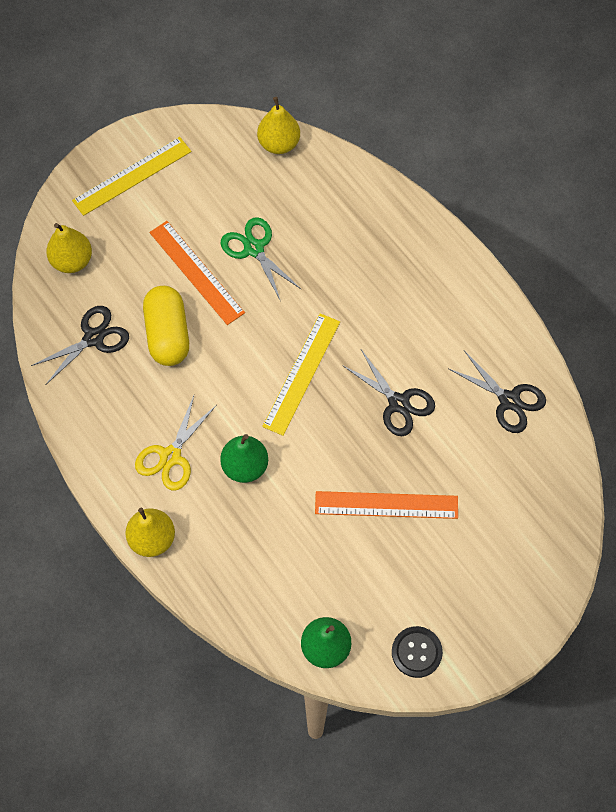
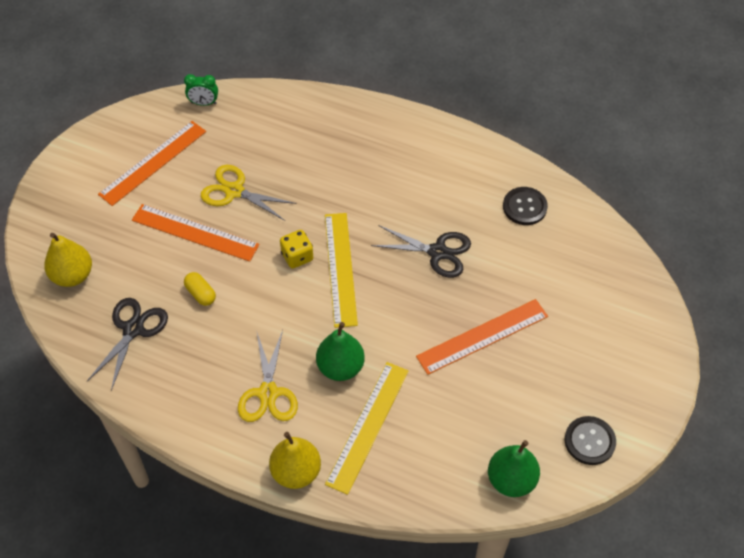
camera: 30 degrees left, 10 degrees down
yellow ruler [72,137,191,216] -> yellow ruler moved to [325,362,409,495]
yellow capsule [143,286,189,366] -> yellow capsule [184,272,216,306], size x0.48
green scissors [221,217,301,300] -> yellow scissors [201,165,297,221]
yellow pear [257,97,300,154] -> green clock [184,74,218,106]
black scissors [448,352,546,433] -> black button [503,187,548,225]
none -> orange ruler [98,121,206,206]
none -> yellow dice [280,230,313,269]

